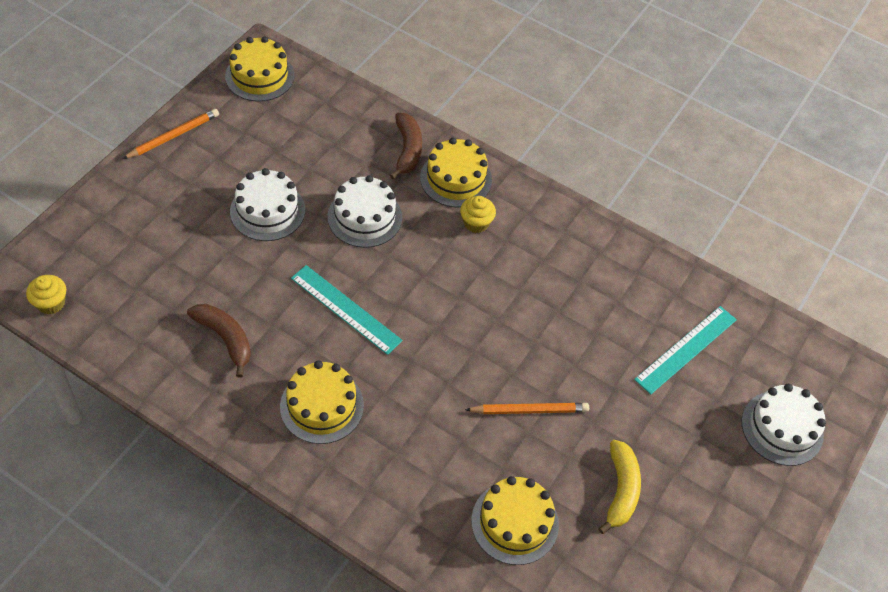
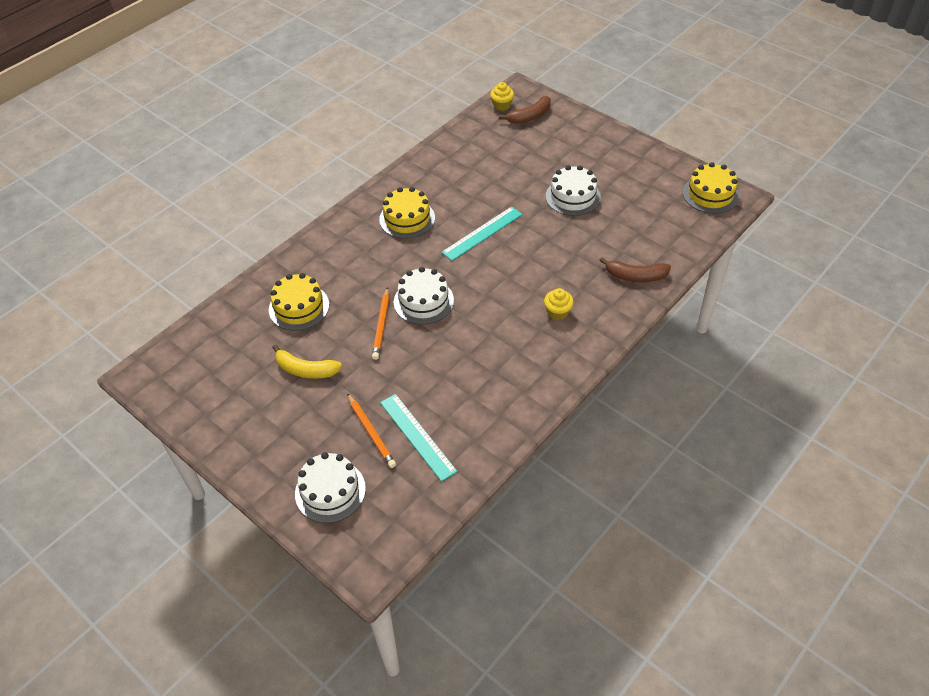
camera: 105 degrees right, 5 degrees down
orange pencil [123,109,219,159] -> orange pencil moved to [347,393,396,468]
brown banana [187,304,251,378] -> brown banana moved to [499,96,551,124]
white cake [328,175,402,248] -> white cake moved to [394,267,454,325]
yellow cake [420,138,492,208] -> none

